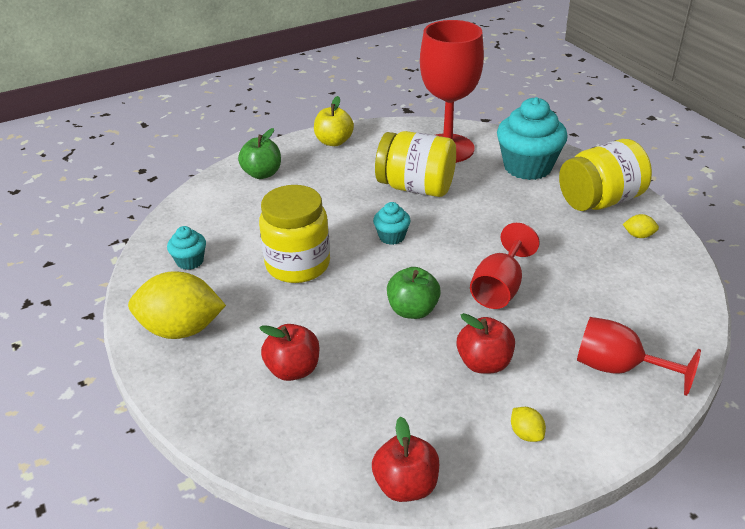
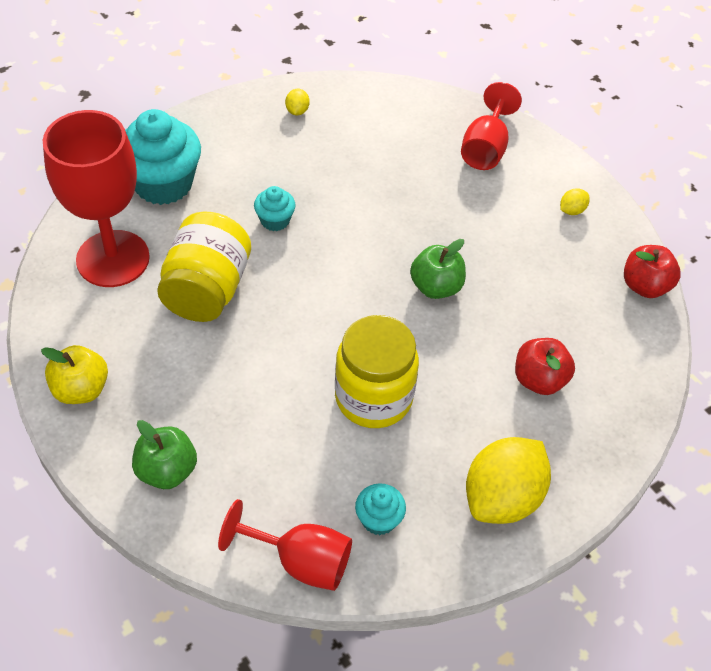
camera: 100 degrees left, 15 degrees up
yellow lemon [128,271,226,339] -> yellow lemon turned 45 degrees clockwise [466,437,551,524]
turquoise cupcake [373,202,411,245] -> turquoise cupcake moved to [254,186,296,231]
red apple [457,313,515,374] -> none
red goblet [470,223,540,309] -> red goblet moved to [218,499,352,591]
yellow jar [559,139,652,211] -> none

